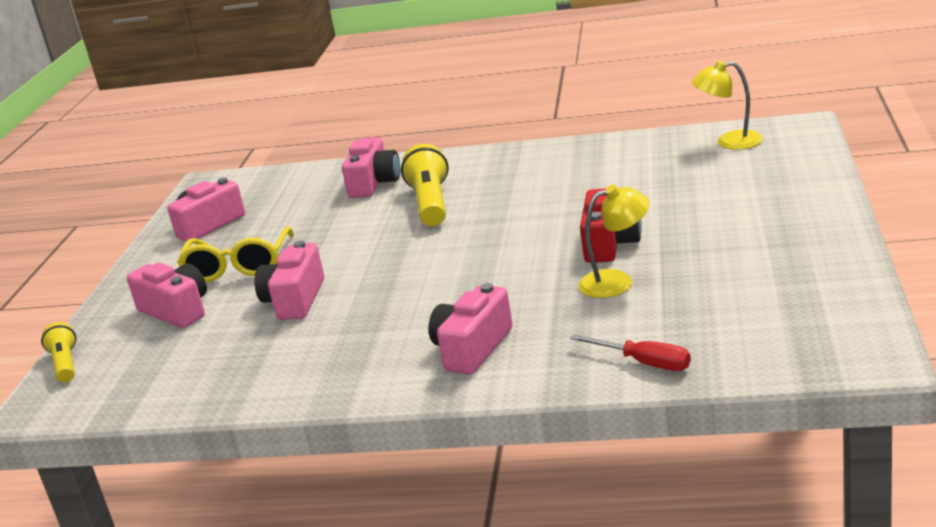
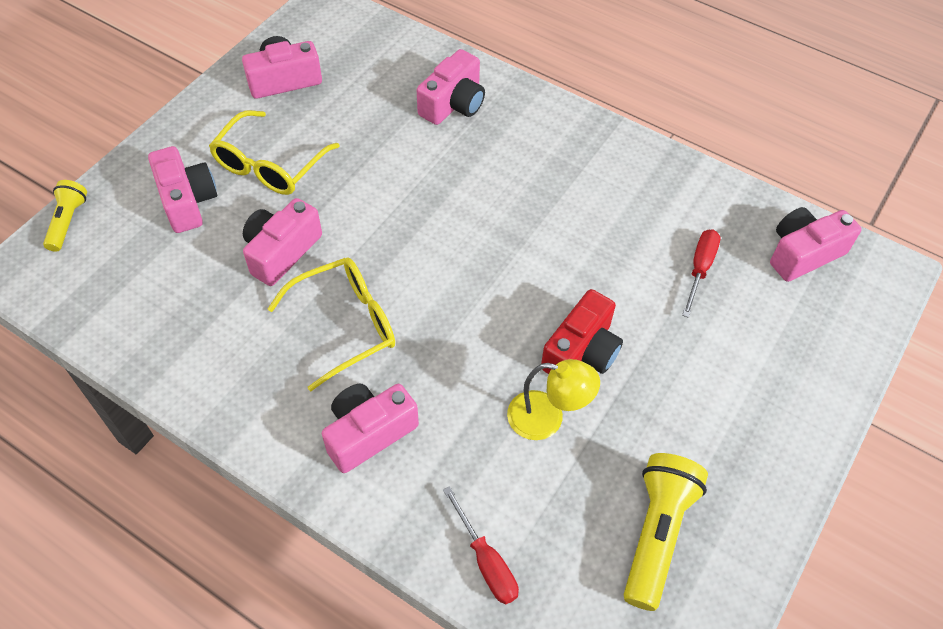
camera: 20 degrees right, 30 degrees up
yellow flashlight [401,144,449,226] -> yellow flashlight moved to [624,453,708,611]
yellow lamp [692,61,763,150] -> pink camera [770,207,862,282]
none -> yellow glasses [267,257,395,391]
none -> red screwdriver [682,229,720,318]

